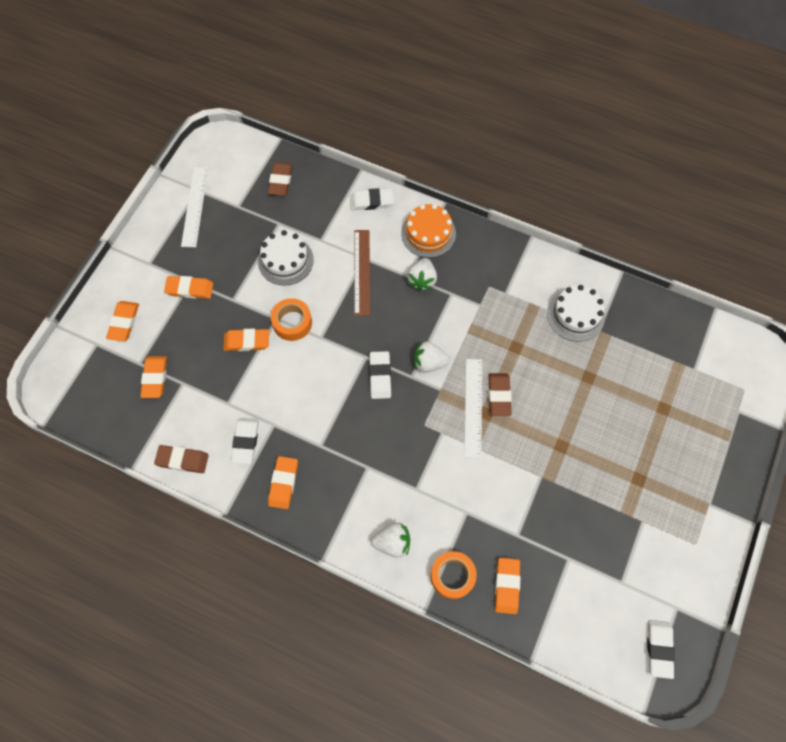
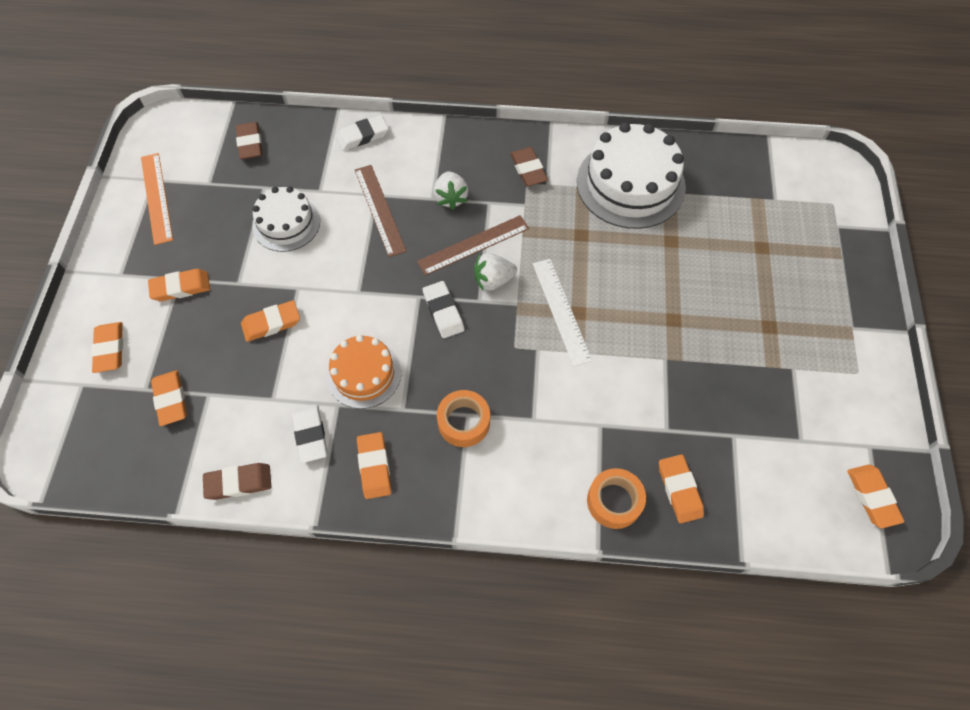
camera: 20 degrees left, 5 degrees down
white ruler [181,167,208,247] -> orange ruler [141,153,173,245]
orange tape [271,298,312,341] -> orange tape moved to [437,390,490,447]
white strawberry [370,523,410,558] -> none
orange cake [401,204,456,258] -> orange cake moved to [327,335,401,409]
brown eraser [488,373,512,416] -> brown eraser moved to [510,147,548,186]
white cake [547,285,605,342] -> white cake [577,122,686,229], size x1.65
white eraser [647,620,675,679] -> orange eraser [847,465,905,528]
none -> brown ruler [417,215,529,276]

